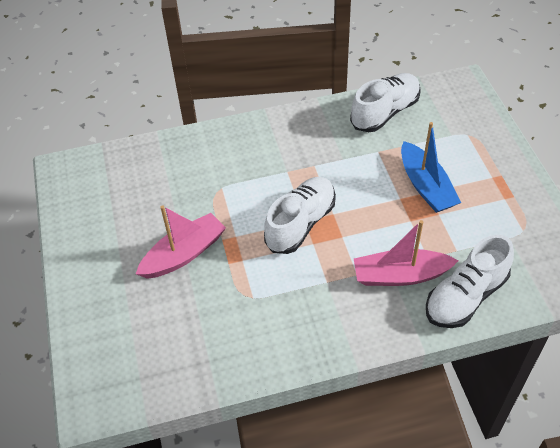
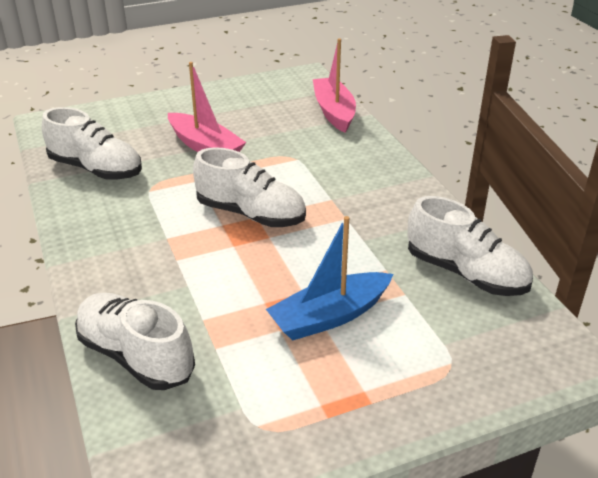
camera: 80 degrees right, 15 degrees down
pink boat [354,220,459,286] -> pink boat moved to [313,38,356,133]
none -> white shoe [42,107,142,180]

